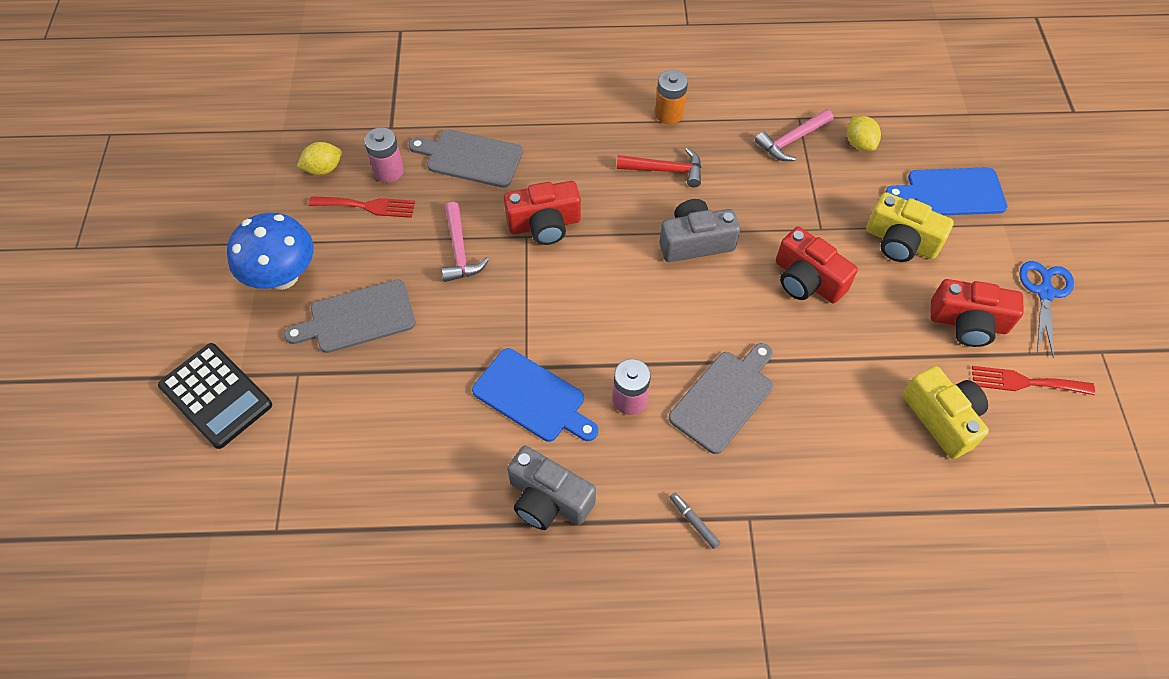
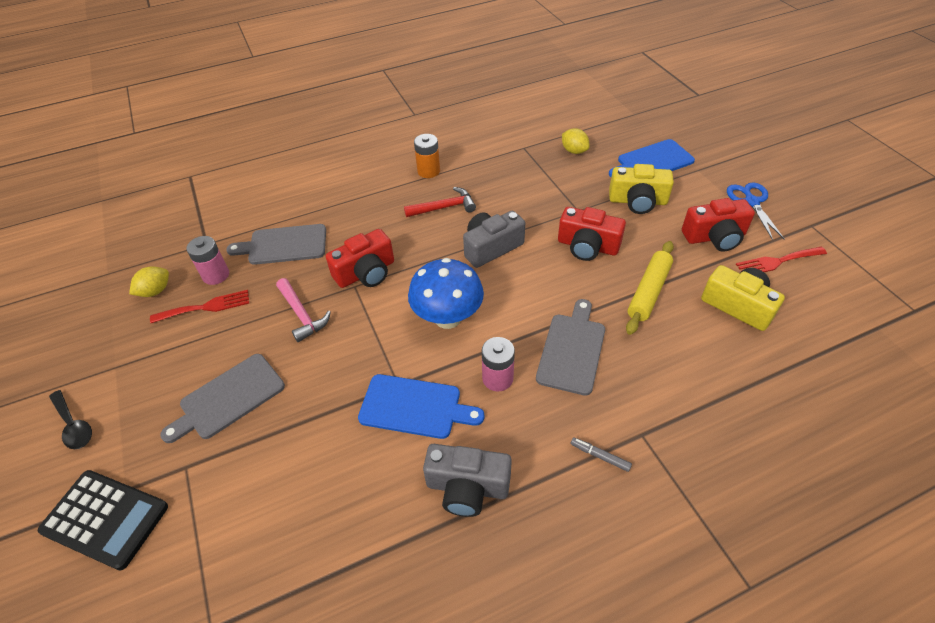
camera: 20 degrees left, 10 degrees down
blue mushroom [227,213,314,290] -> blue mushroom moved to [408,258,484,329]
pink hammer [755,109,833,161] -> none
none -> black spoon [49,390,92,449]
none -> yellow rolling pin [626,241,674,335]

